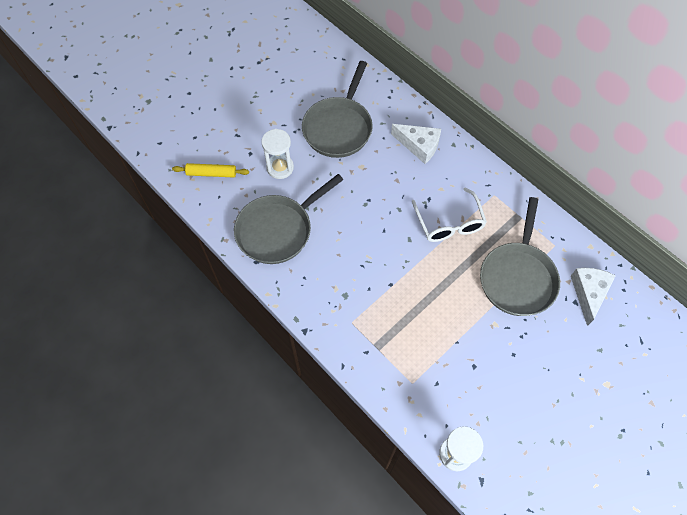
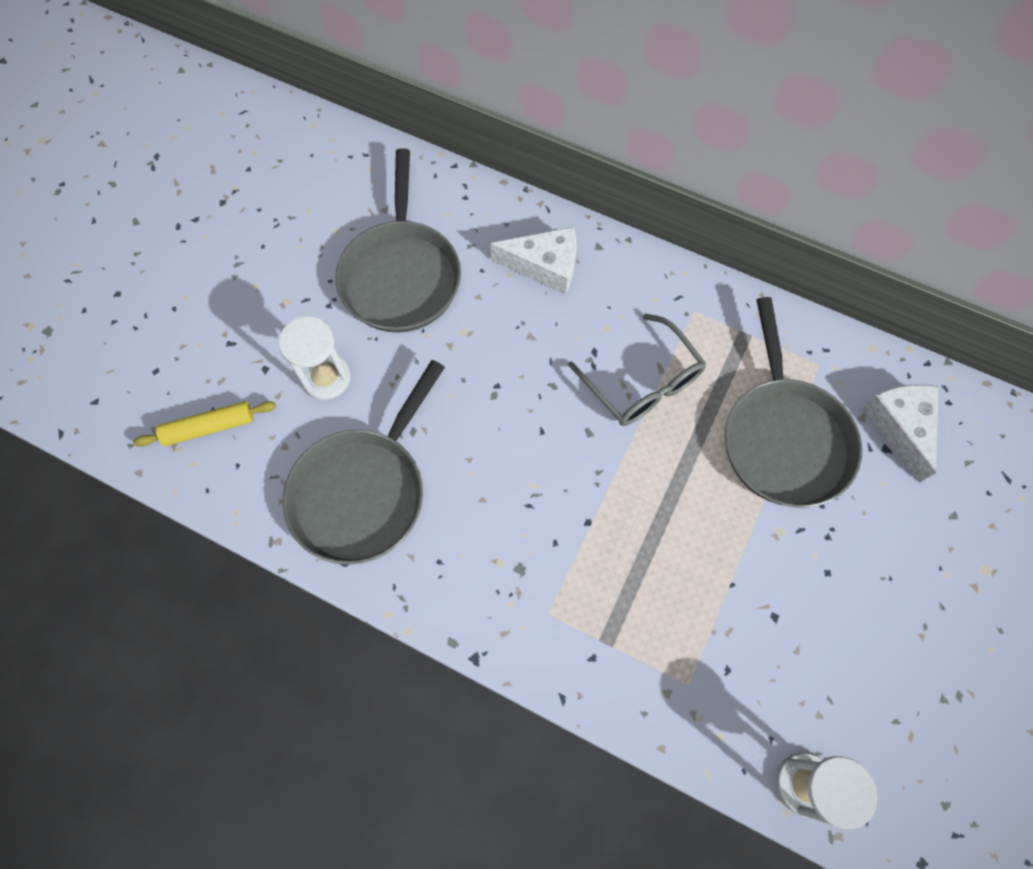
camera: 20 degrees left, 5 degrees up
white glasses [412,188,487,242] -> grey glasses [568,313,706,426]

